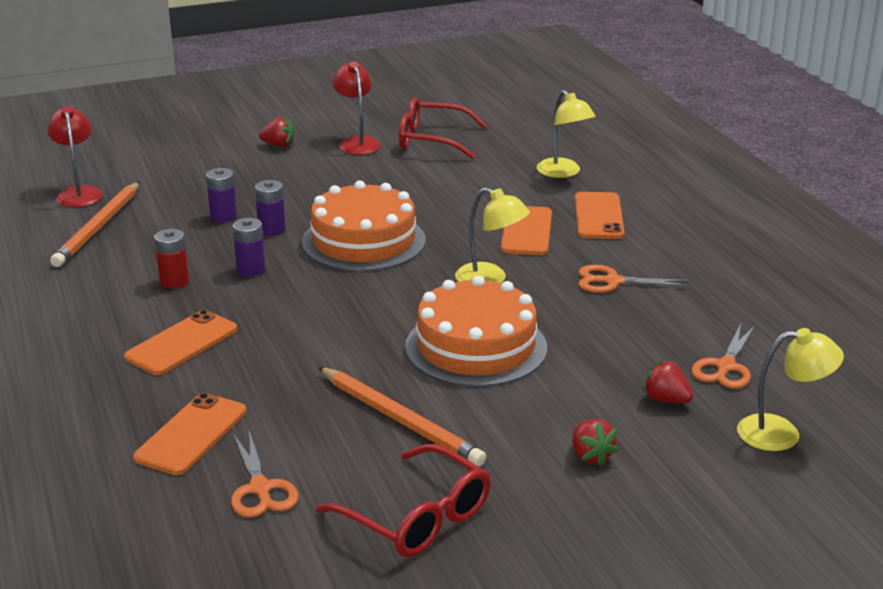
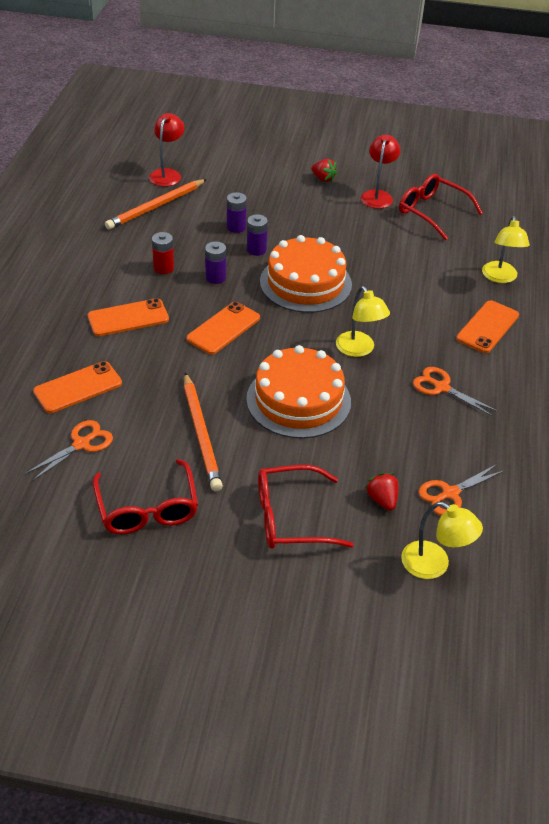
camera: 30 degrees right, 15 degrees up
orange scissors [231,431,299,518] -> orange scissors turned 150 degrees counterclockwise [25,420,113,481]
orange phone [501,206,552,255] -> orange phone moved to [186,302,260,355]
red strawberry [572,419,619,466] -> red glasses [258,465,354,549]

